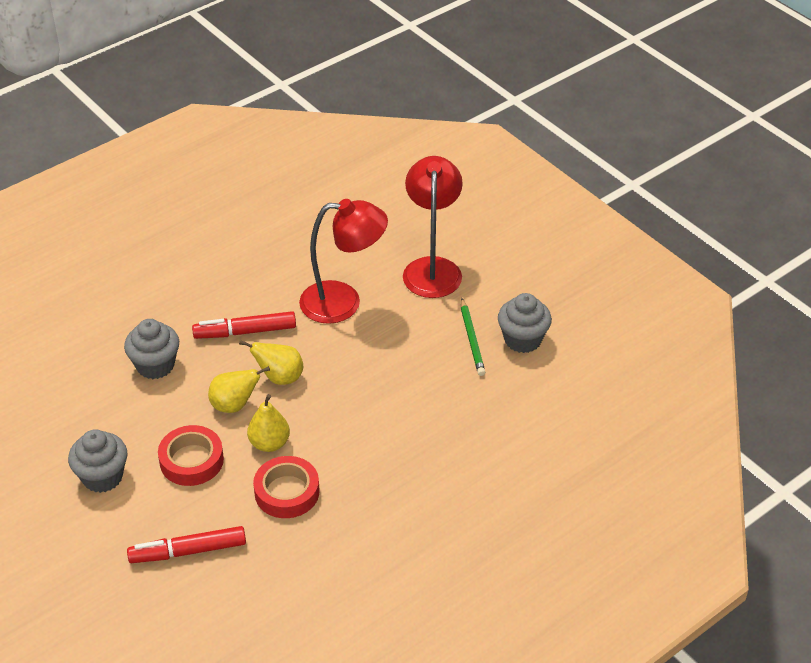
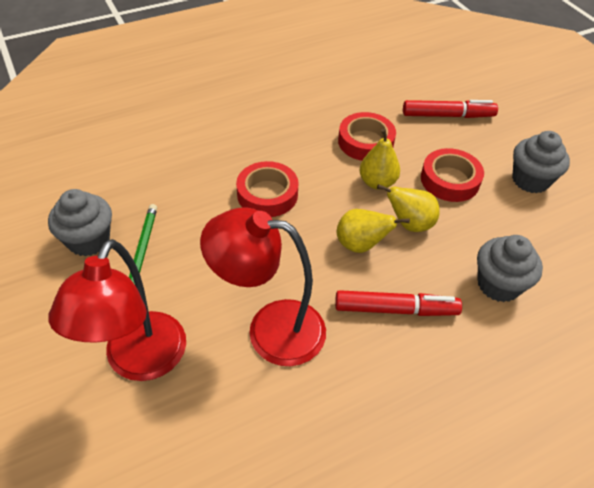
camera: 170 degrees left, 5 degrees up
none -> red tape [236,161,299,217]

